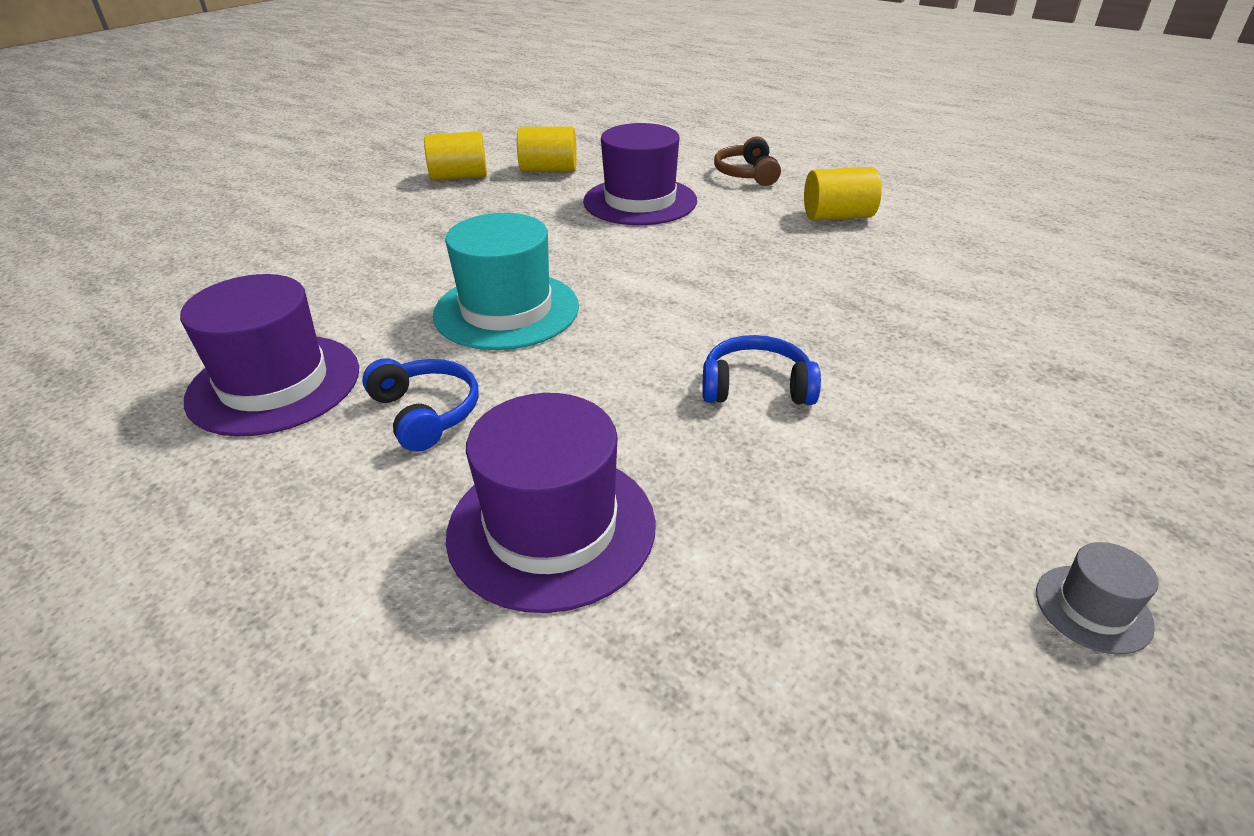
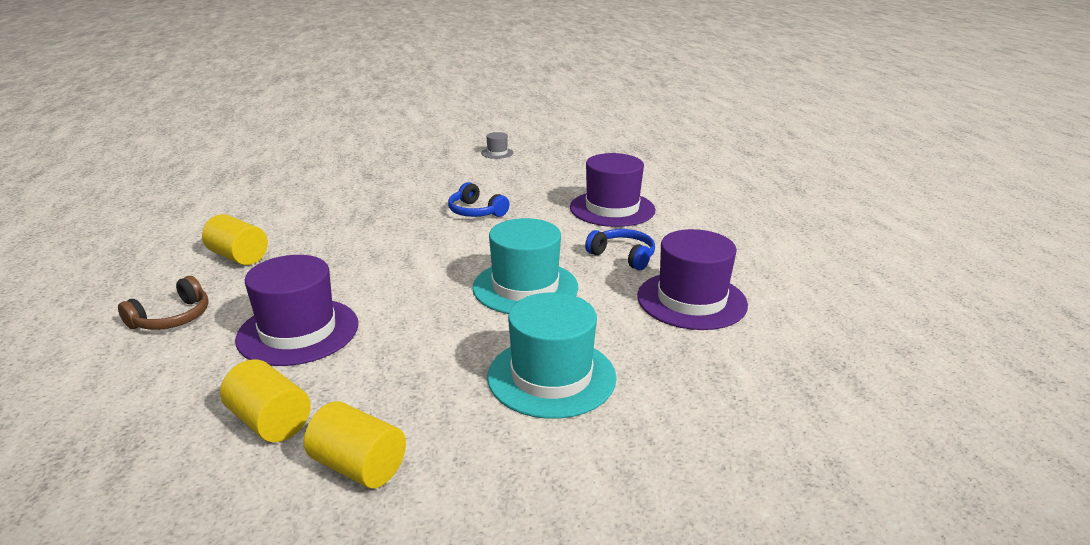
camera: 140 degrees left, 10 degrees down
blue headphones [362,358,479,452] -> blue headphones turned 120 degrees clockwise [585,229,655,270]
none -> turquoise hat [487,292,616,419]

